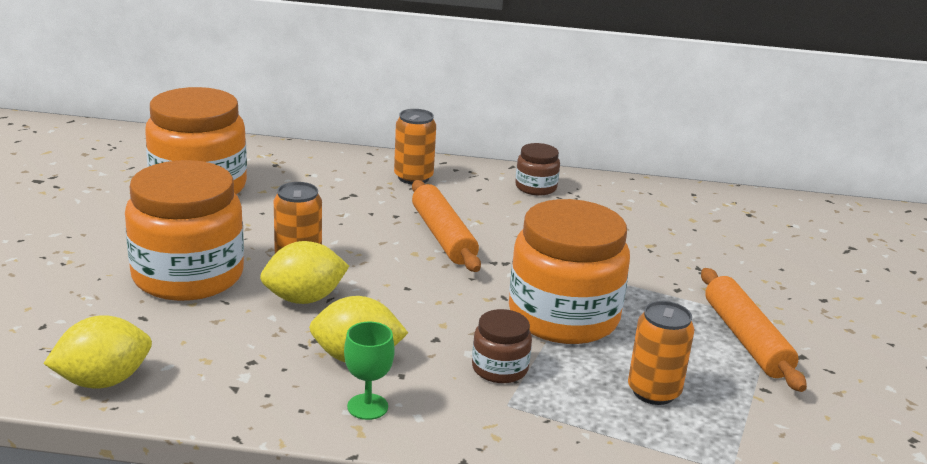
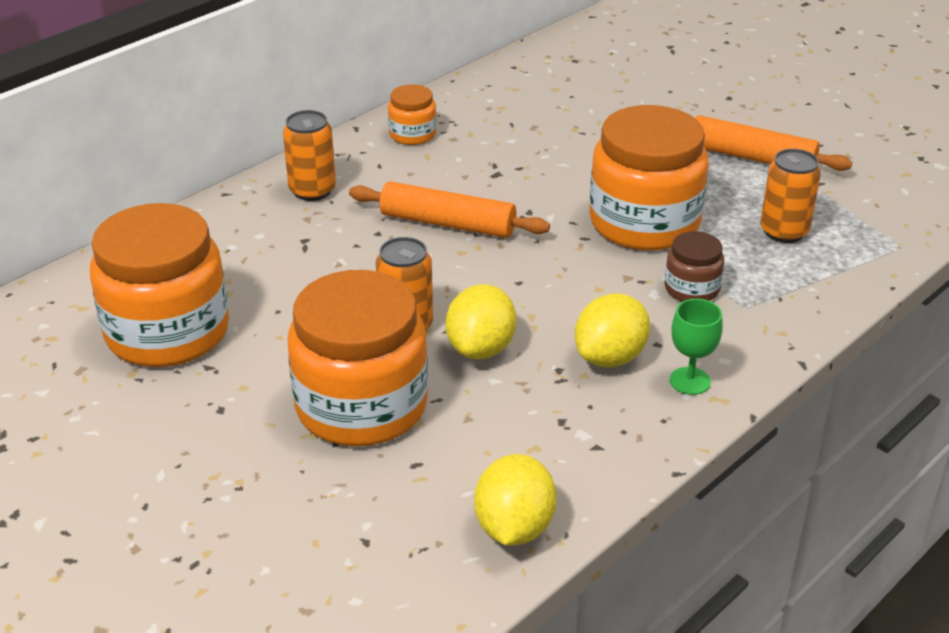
camera: 50 degrees left, 10 degrees up
brown jar [515,143,560,196] -> orange jar [388,84,436,145]

